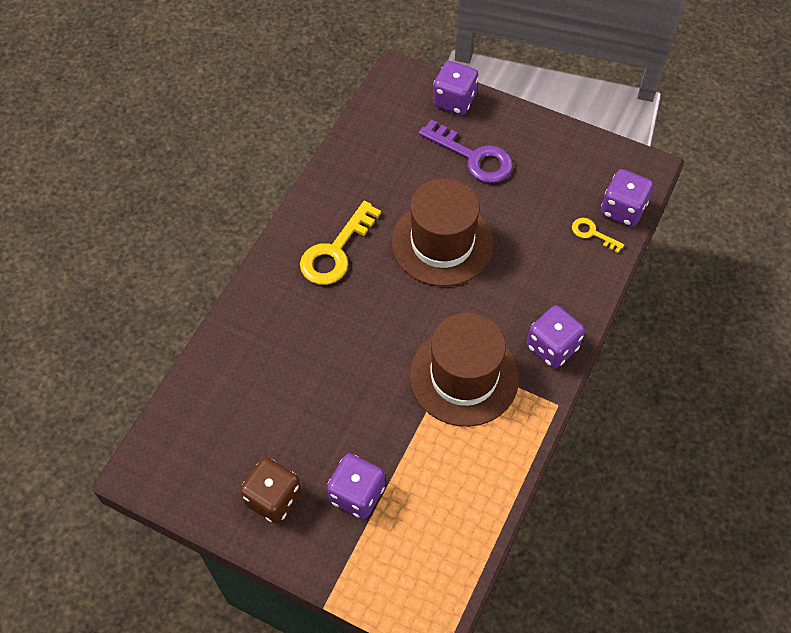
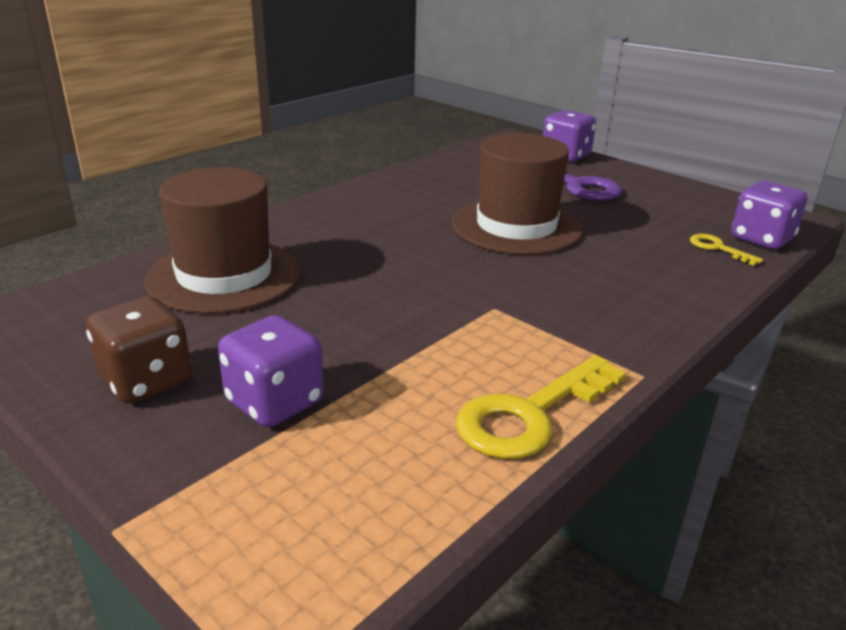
camera: 15 degrees right, 30 degrees down
yellow key [300,201,381,285] -> yellow key moved to [456,355,626,459]
brown hat [410,313,519,427] -> brown hat moved to [144,167,301,314]
purple dice [527,305,585,368] -> none

